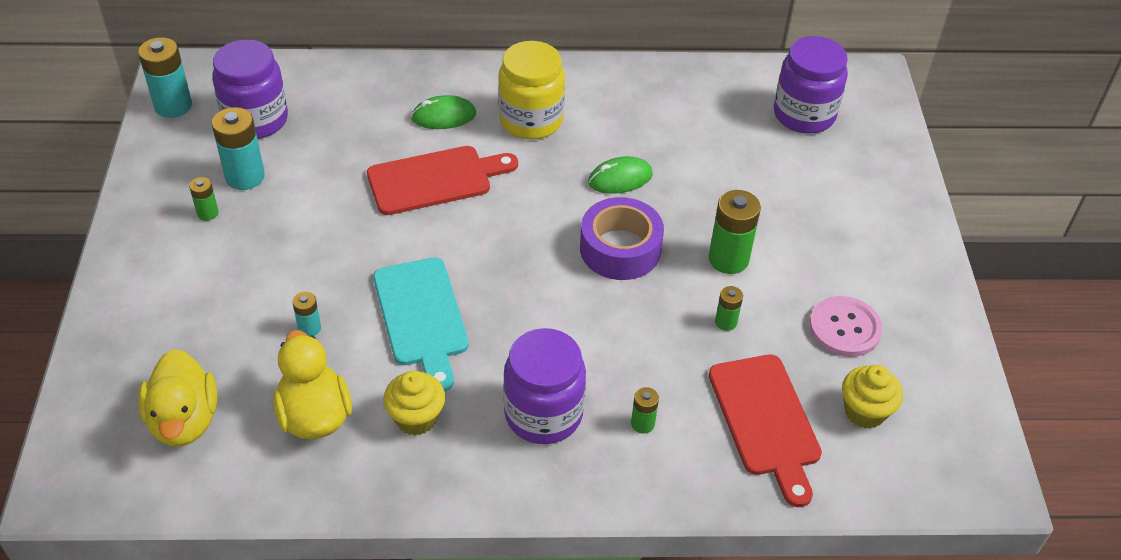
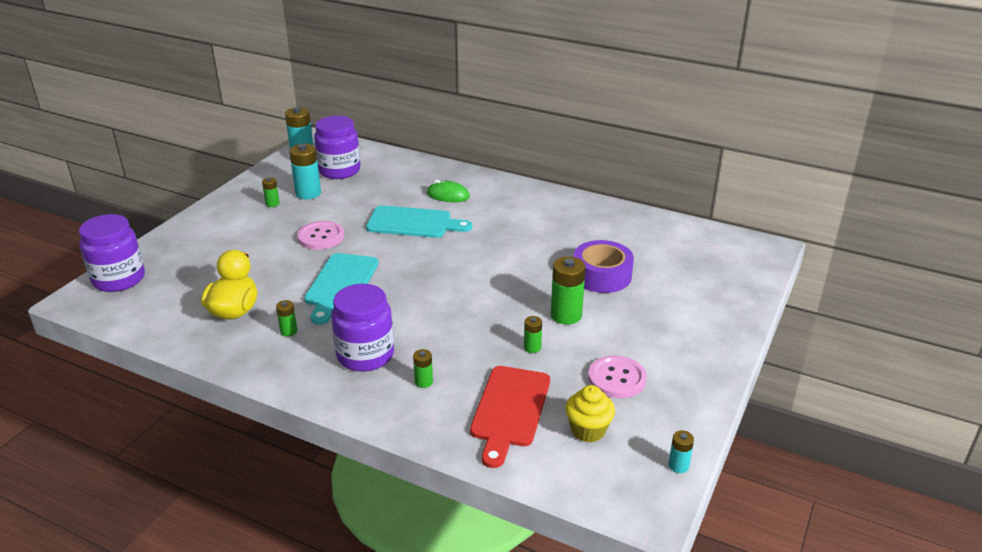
camera: 30 degrees right, 15 degrees down
yellow duck [138,349,217,446] -> none
turquoise battery [292,292,321,336] -> turquoise battery moved to [669,430,694,473]
red cutting board [367,146,518,215] -> turquoise cutting board [366,205,472,238]
yellow cupcake [383,371,445,436] -> green battery [276,300,297,336]
yellow jar [498,41,565,140] -> none
purple tape [580,197,664,280] -> purple tape moved to [574,240,634,293]
green mouse [588,156,653,194] -> none
purple jar [774,36,848,134] -> purple jar moved to [79,214,145,292]
none -> pink button [297,221,344,250]

